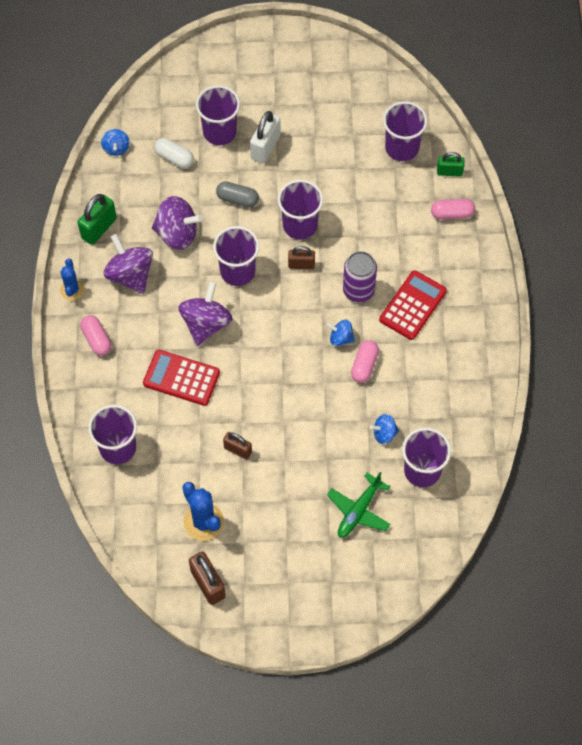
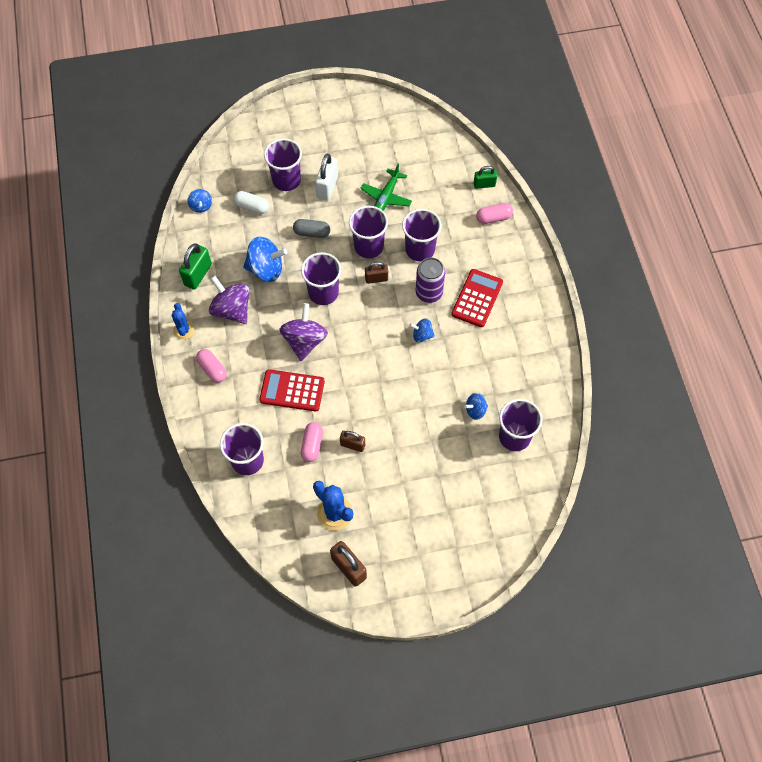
camera: 10 degrees left, 0 degrees up
purple spinning top [152,196,203,250] -> blue spinning top [243,237,287,282]
green plane [327,472,390,538] -> green plane moved to [360,163,412,211]
pink capsule [351,340,379,383] -> pink capsule moved to [301,422,323,462]
purple cup [383,101,428,161] -> purple cup moved to [402,209,442,261]

